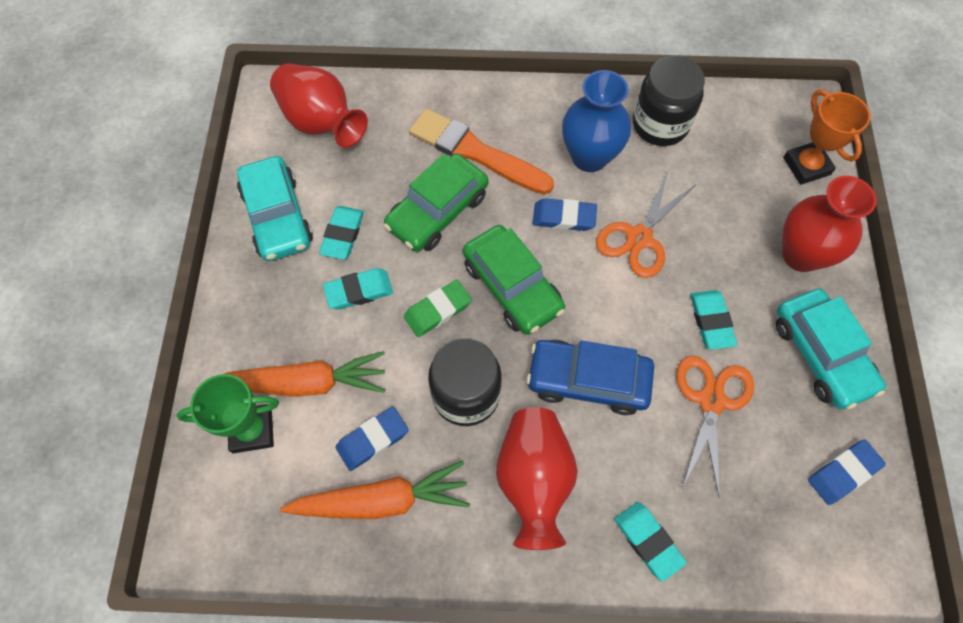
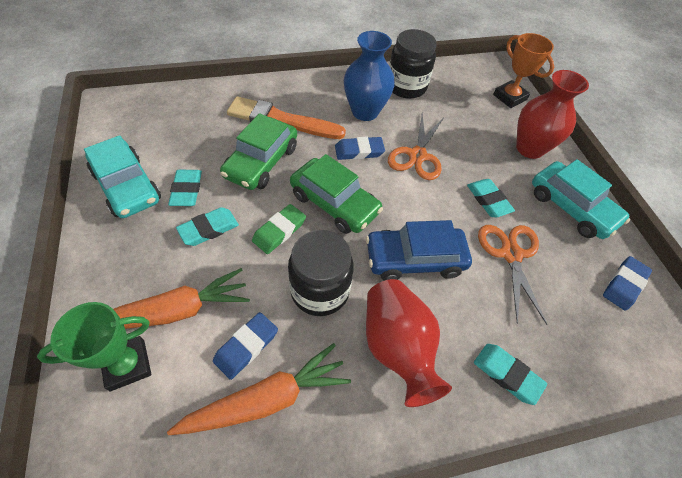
camera: 20 degrees left, 10 degrees down
red vase [270,64,368,148] -> none

